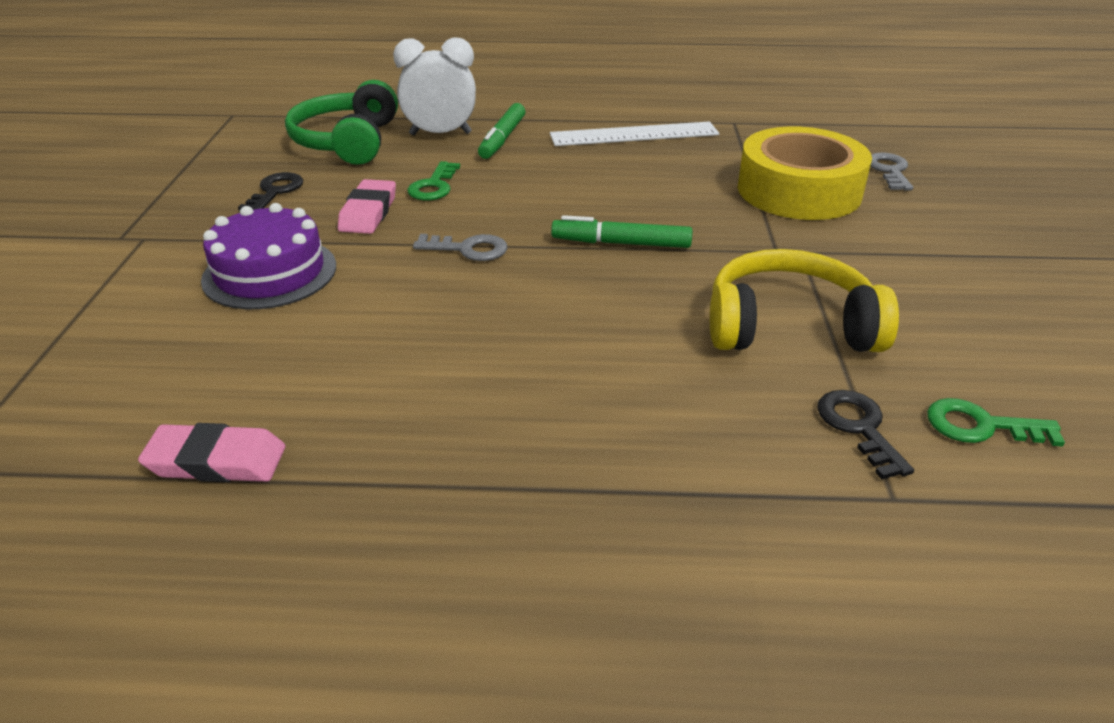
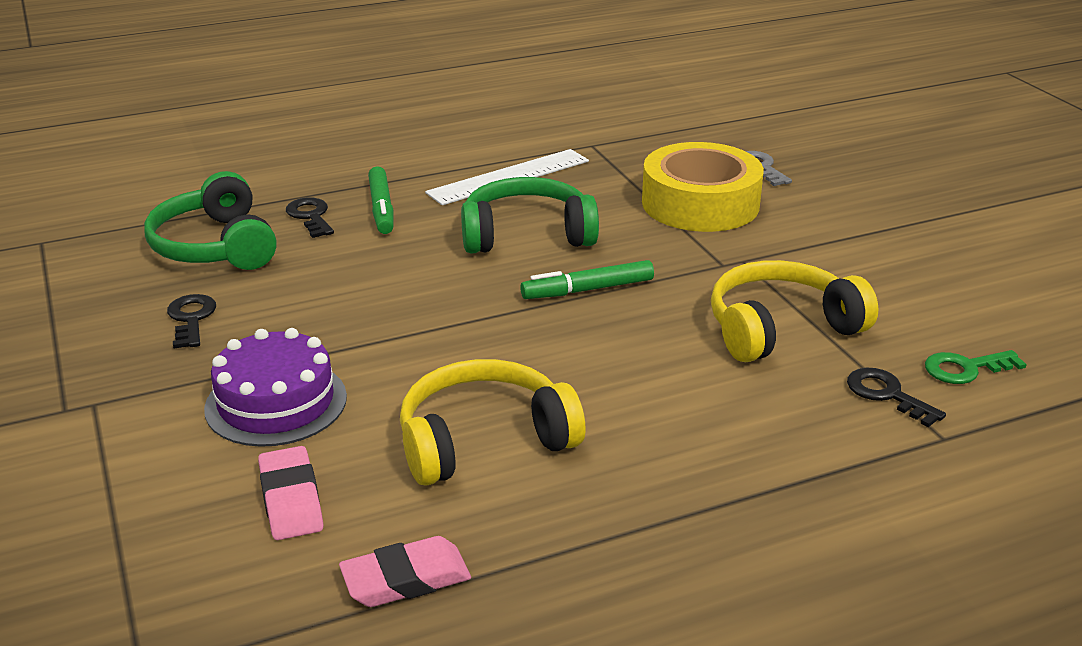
camera: 25 degrees left, 5 degrees down
pink eraser [338,179,396,234] -> pink eraser moved to [258,446,324,540]
white clock [393,38,476,135] -> black key [286,197,334,238]
green key [407,161,460,201] -> none
grey key [413,234,507,261] -> none
none -> yellow headphones [400,359,586,486]
none -> green headphones [461,177,599,253]

